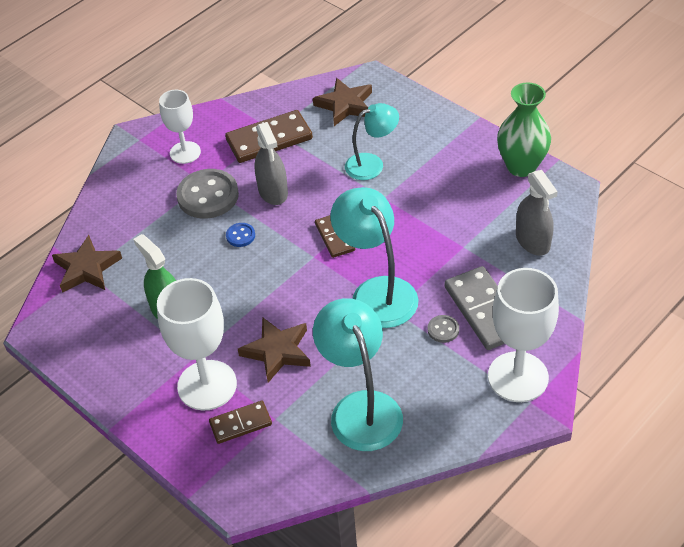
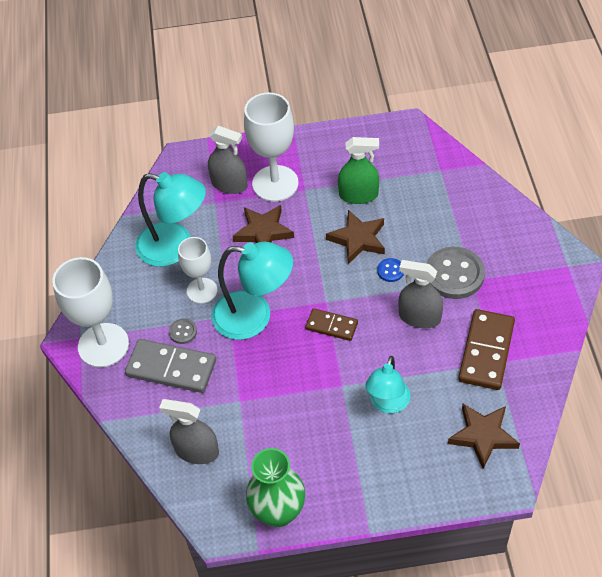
camera: 130 degrees right, 5 degrees up
brown star [52,235,122,293] -> brown star moved to [326,210,385,264]
white goblet [159,90,201,164] -> white goblet moved to [178,237,217,304]
brown domino [209,401,272,444] -> grey spray bottle [208,126,248,194]

